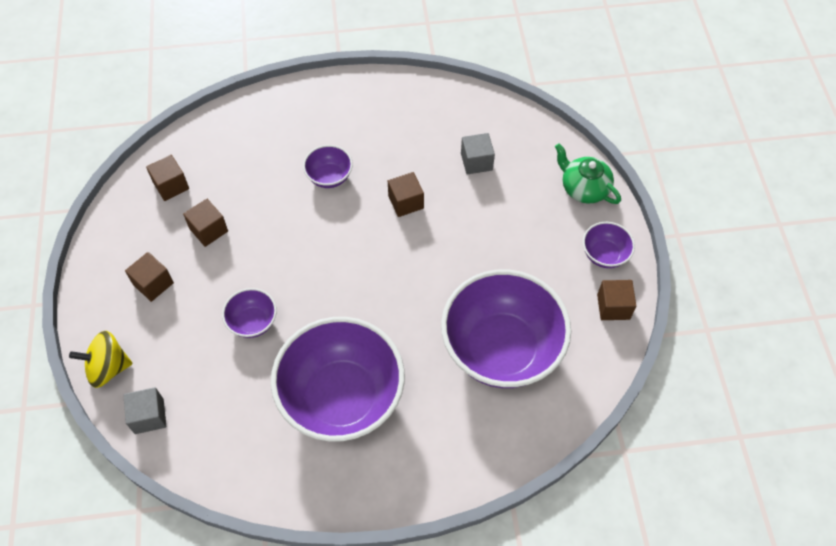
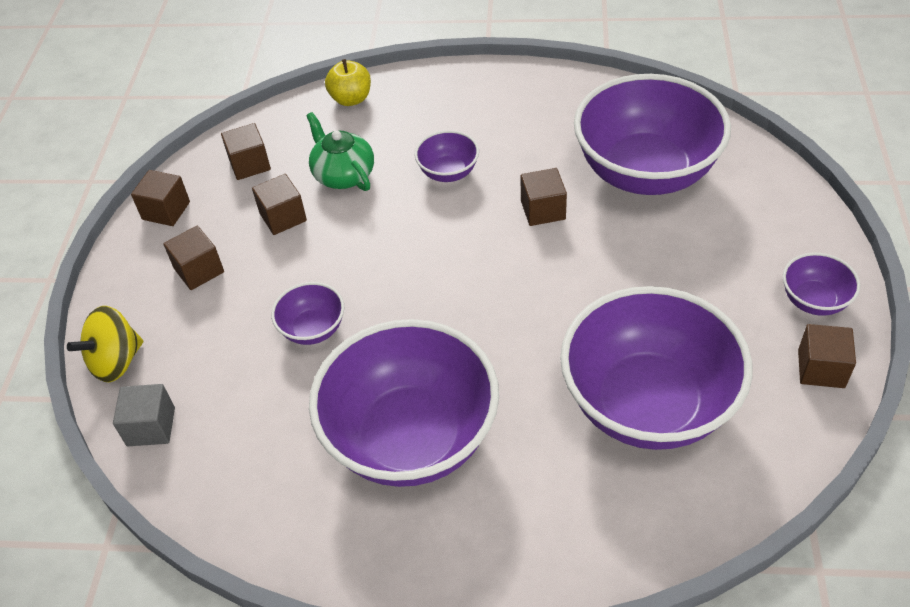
camera: 15 degrees right, 10 degrees down
yellow spinning top [69,331,133,388] -> yellow spinning top turned 45 degrees counterclockwise [67,306,143,382]
grey cube [461,133,495,175] -> purple bowl [574,74,731,195]
green teapot [555,143,621,204] -> green teapot moved to [306,112,374,191]
none -> brown cube [131,170,190,226]
none -> yellow apple [325,59,371,106]

